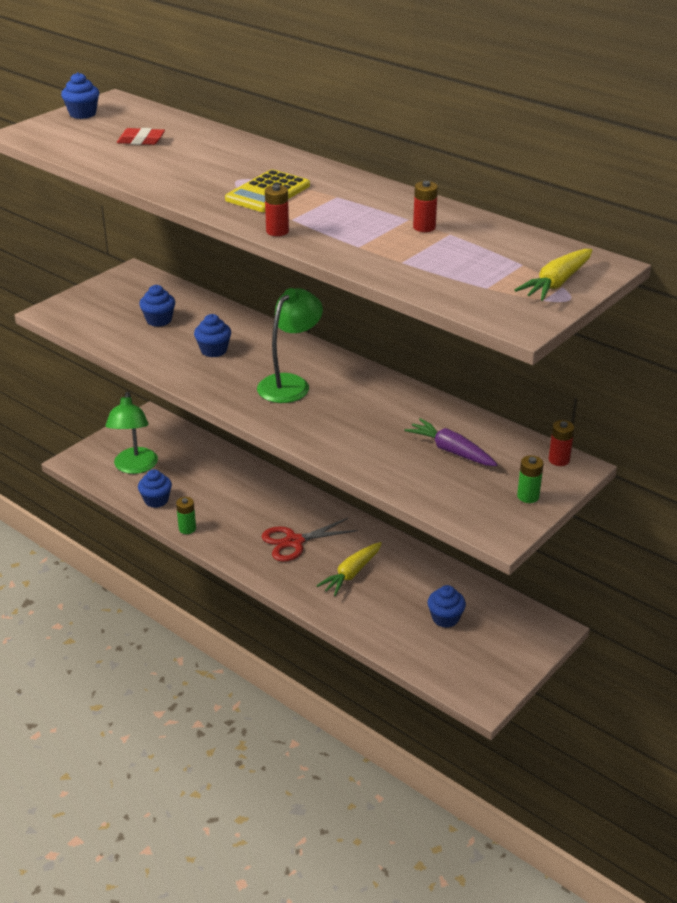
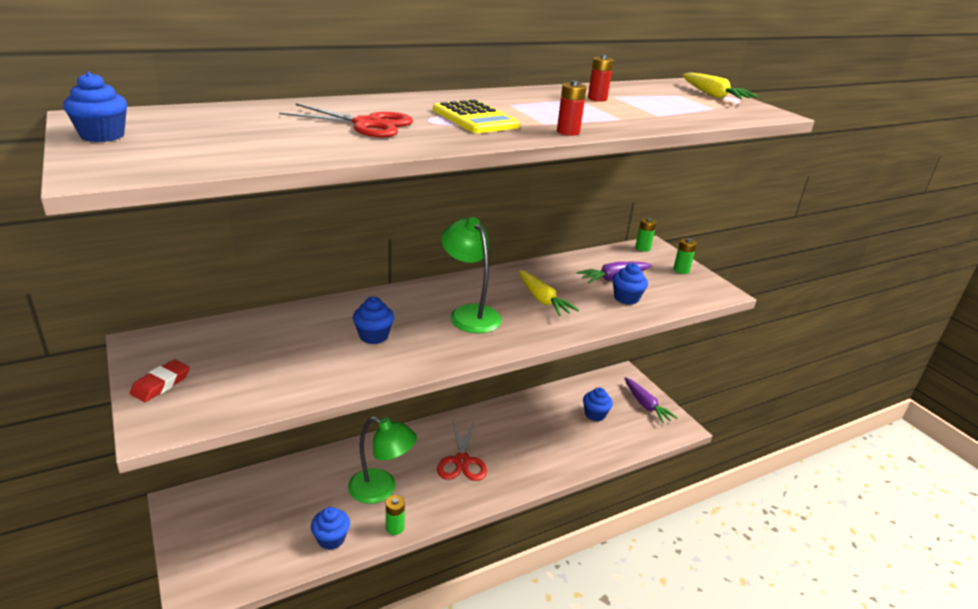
camera: 70 degrees left, 5 degrees down
green lamp [105,392,158,474] -> green lamp moved to [348,417,417,504]
red eraser [117,128,165,145] -> red eraser moved to [130,359,190,402]
blue cupcake [139,285,175,327] -> blue cupcake moved to [612,263,648,305]
yellow carrot [316,542,382,596] -> yellow carrot moved to [519,270,579,316]
red battery [549,420,574,466] -> green battery [635,218,657,252]
none -> red scissors [279,103,413,137]
none -> purple carrot [624,377,678,424]

